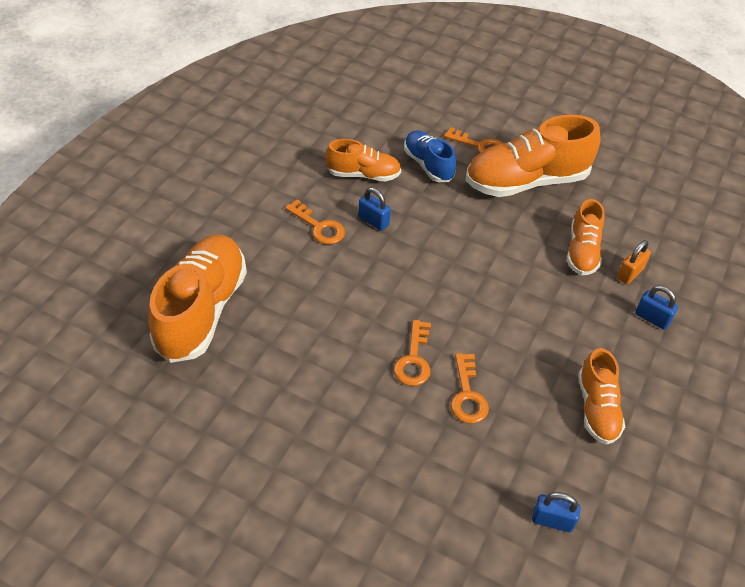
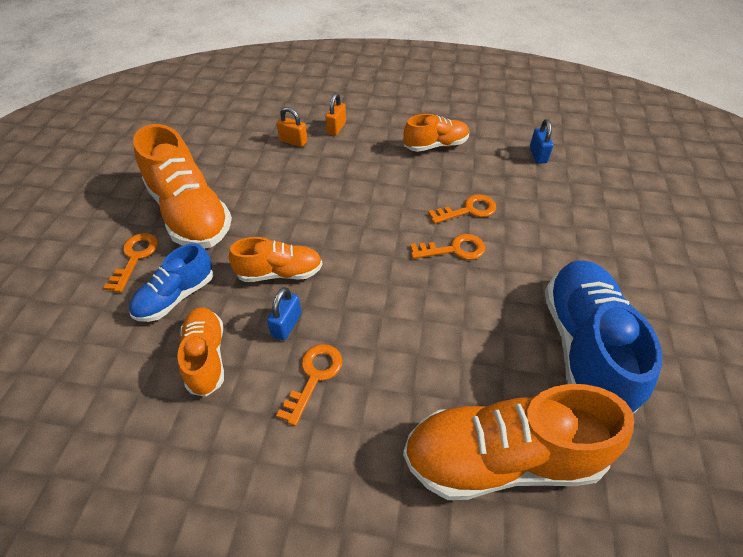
camera: 105 degrees left, 0 degrees up
orange shoe [566,199,605,275] -> orange shoe moved to [229,237,323,282]
blue padlock [635,286,678,330] -> orange padlock [325,93,346,136]
none -> blue shoe [545,260,662,413]

